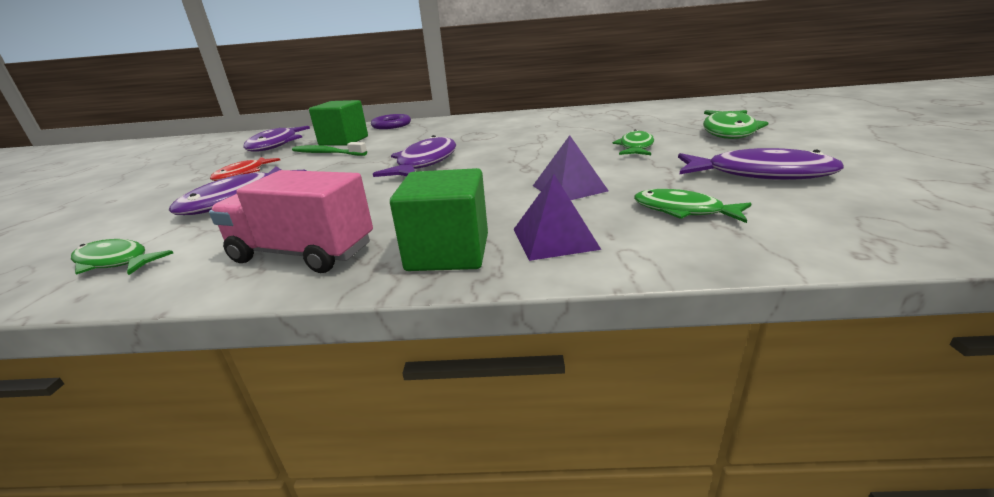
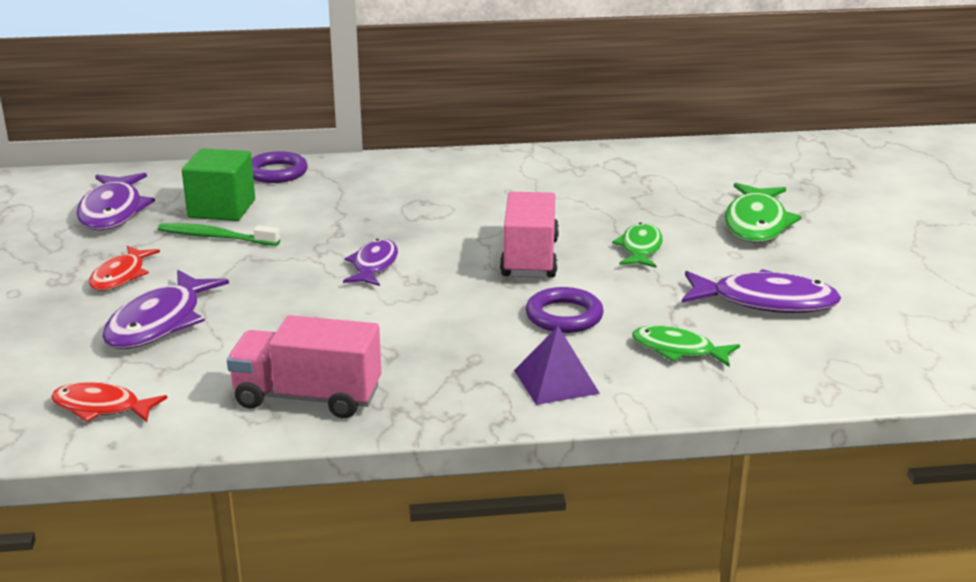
camera: 10 degrees left, 0 degrees up
green fish [71,239,173,275] -> red fish [51,382,167,422]
purple fish [373,135,456,177] -> purple fish [343,239,398,286], size x0.64
green cube [390,168,488,271] -> none
purple pyramid [533,135,608,200] -> purple ring [526,287,604,333]
none -> pink truck [500,192,559,278]

